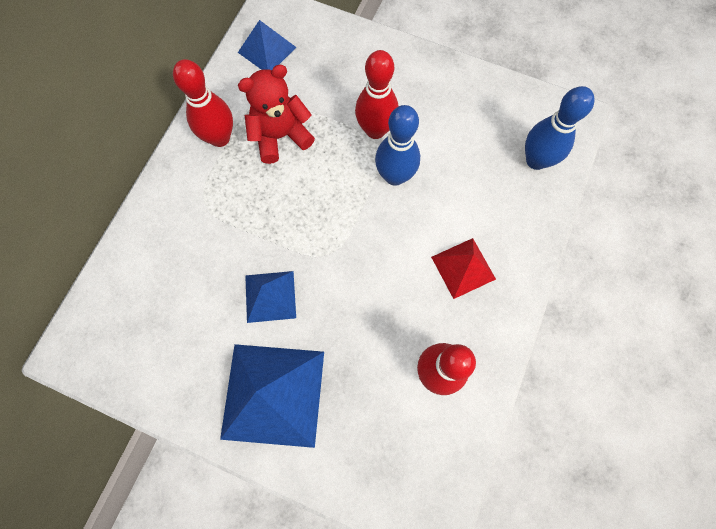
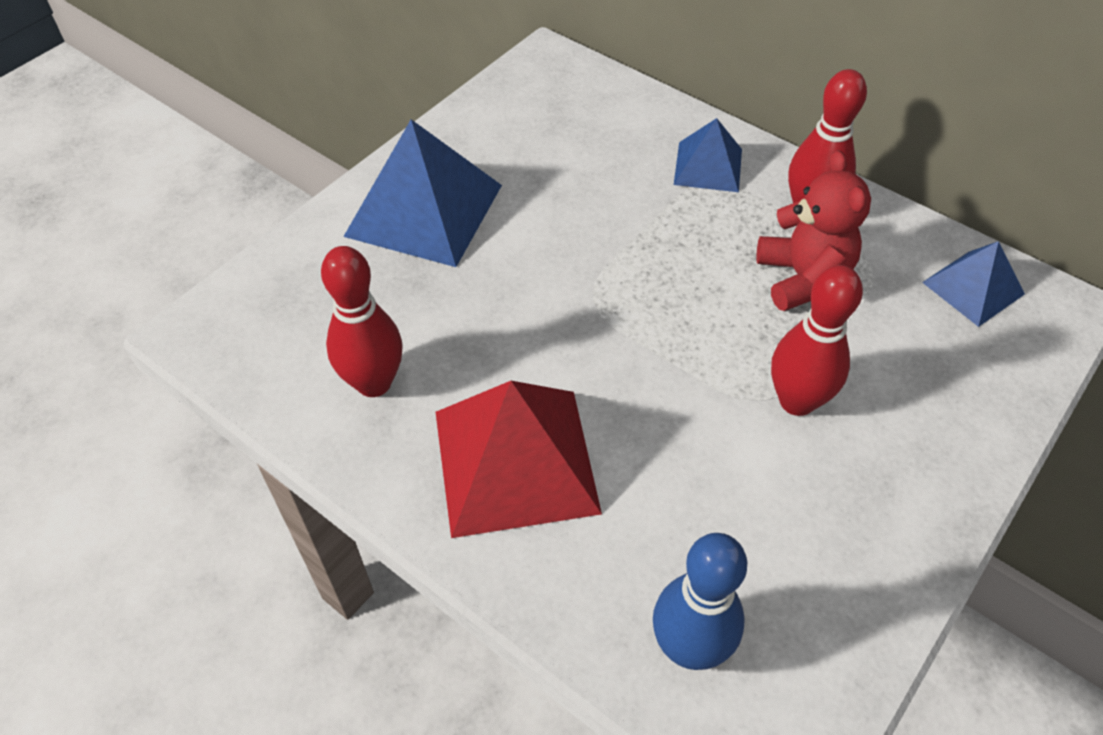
camera: 105 degrees right, 20 degrees down
blue pyramid [245,271,296,323] -> blue pyramid moved to [674,118,742,192]
blue bowling pin [375,105,420,186] -> none
red pyramid [431,238,496,299] -> red pyramid [436,381,602,538], size x1.80

